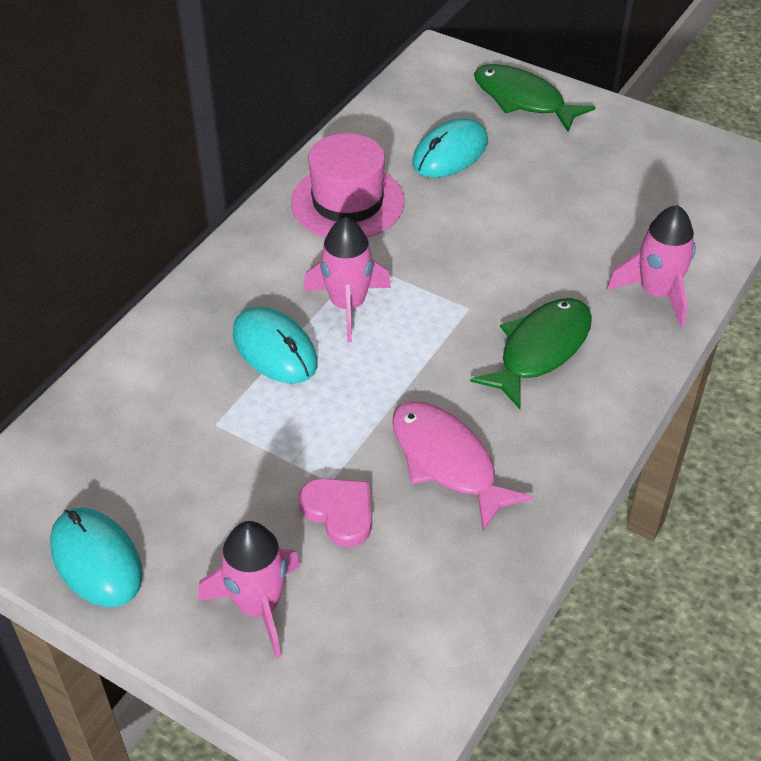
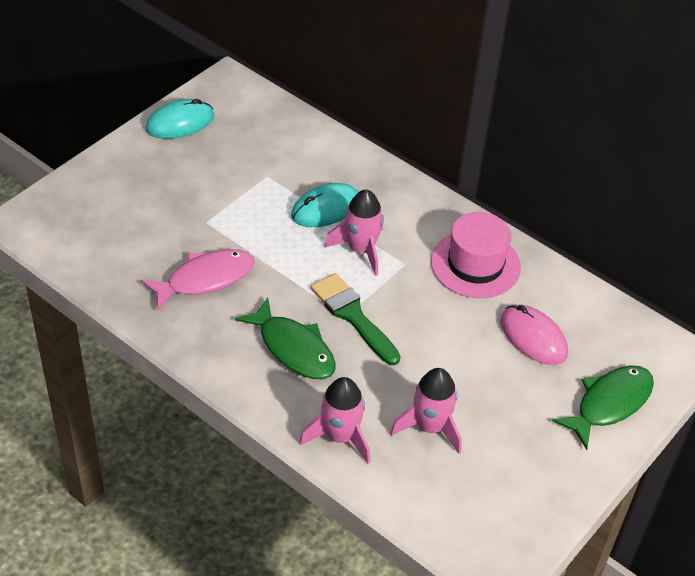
camera: 95 degrees right, 0 degrees up
pink rocket [198,521,301,658] -> pink rocket moved to [390,368,462,454]
pink heart [298,478,371,547] -> none
turquoise mouse [412,118,488,178] -> pink mouse [500,305,568,365]
none -> green brush [311,273,401,365]

